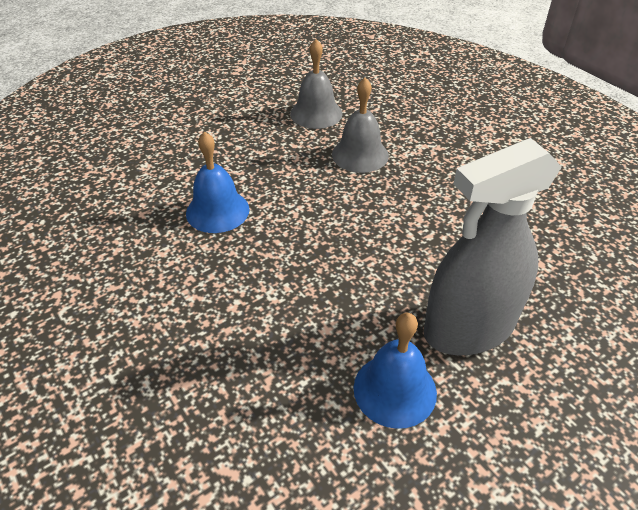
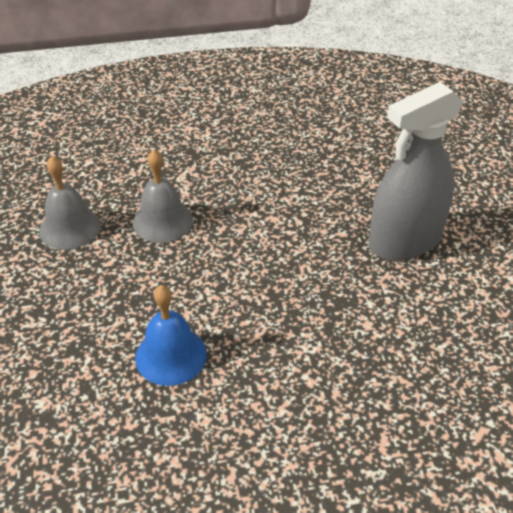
camera: 65 degrees left, 0 degrees up
blue bell [353,313,437,429] -> none
grey spray bottle [424,138,562,355] -> grey spray bottle turned 60 degrees clockwise [369,82,464,261]

